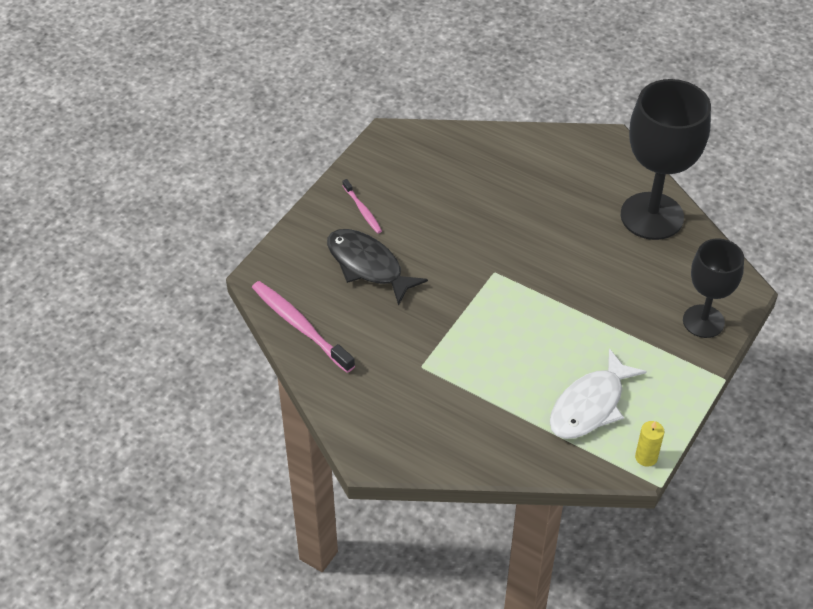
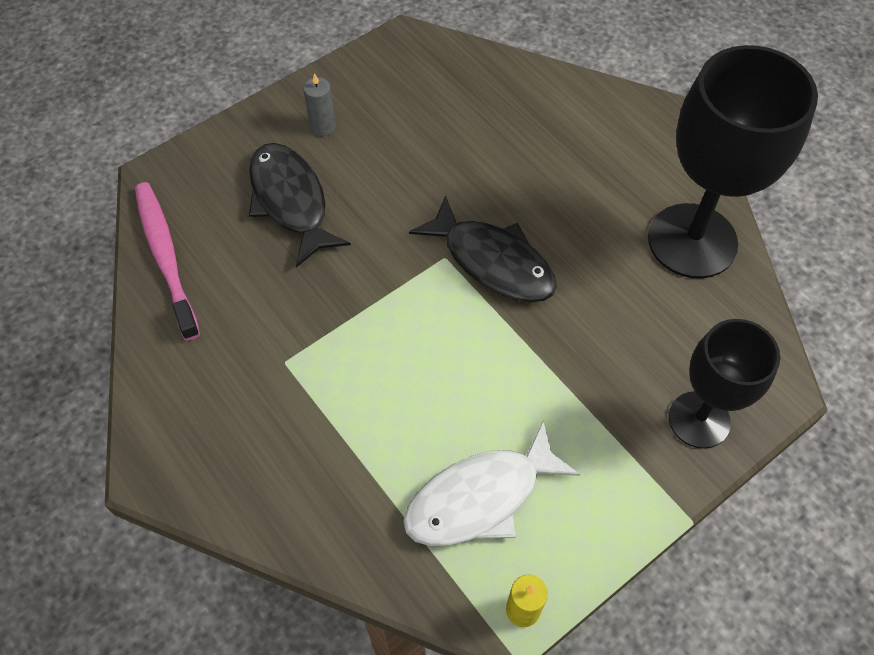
camera: 20 degrees right, 10 degrees up
pink toothbrush [342,179,382,234] -> grey candle [303,73,336,136]
none -> black fish [409,195,557,302]

